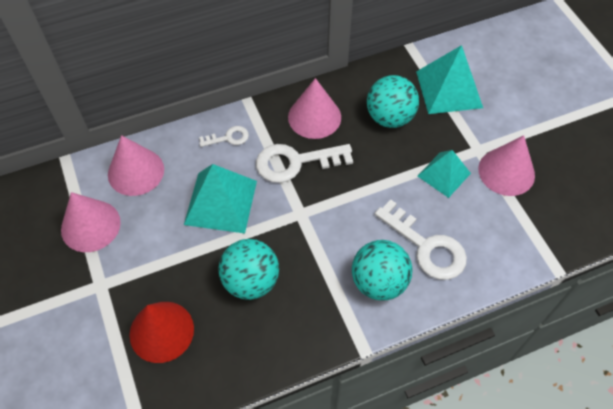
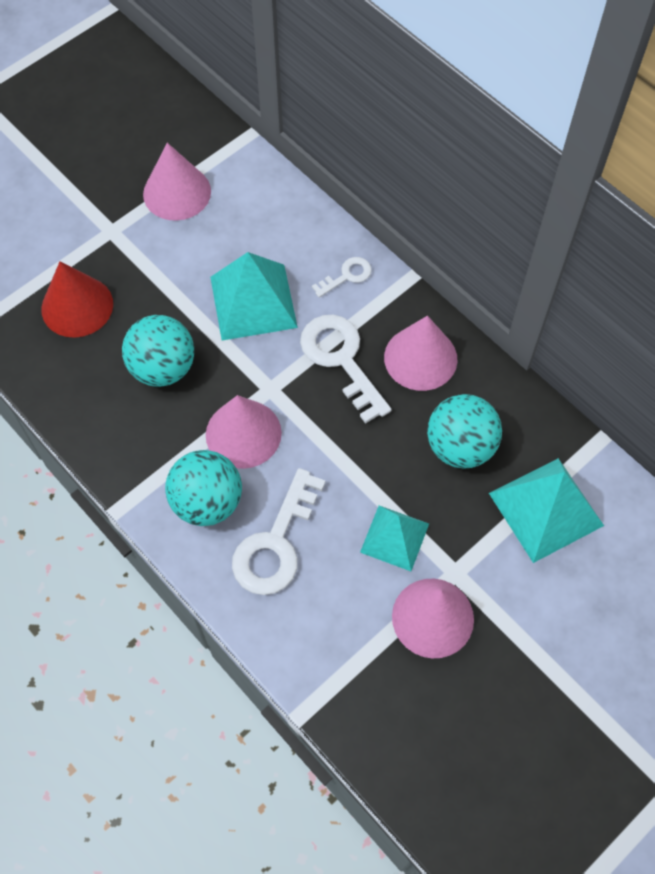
camera: 70 degrees right, 5 degrees up
pink cone [108,135,164,196] -> pink cone moved to [206,395,282,469]
white key [199,126,249,147] -> white key turned 90 degrees counterclockwise [312,257,372,298]

